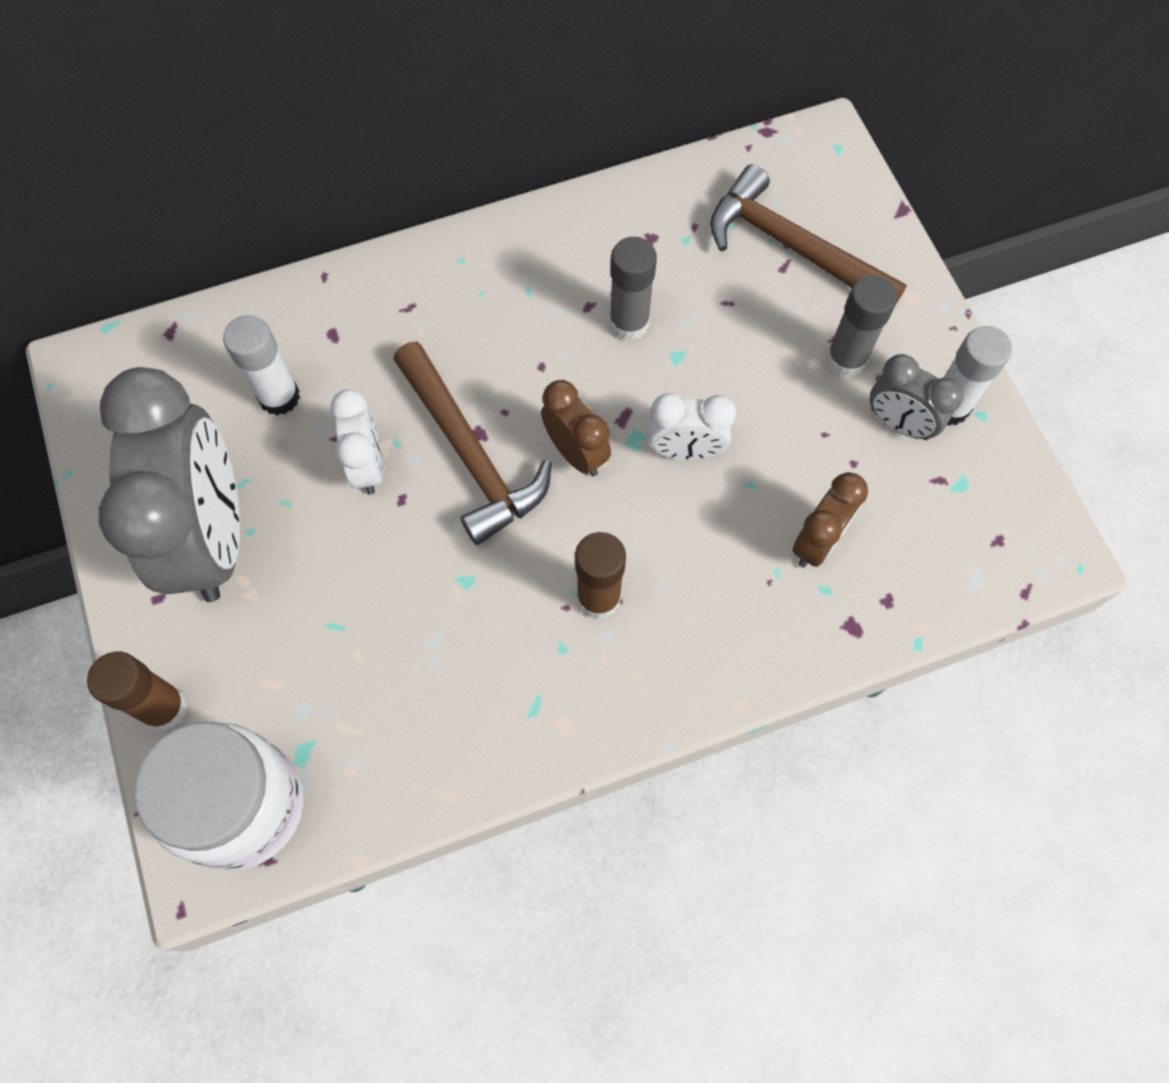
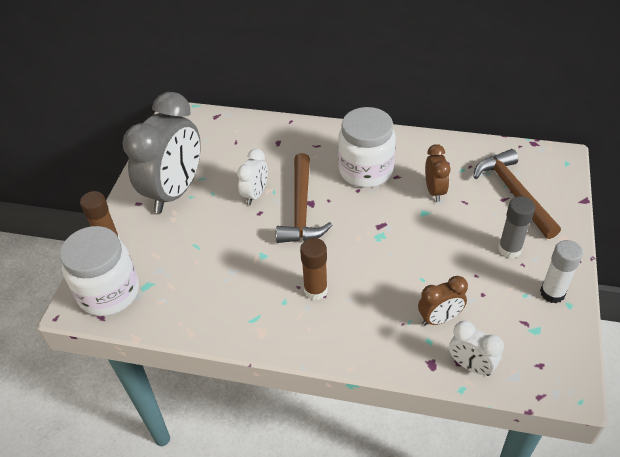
camera: 35 degrees right, 20 degrees down
white glue stick [223,315,300,415] -> none
brown clock [541,380,611,476] -> brown clock moved to [425,144,451,202]
grey glue stick [610,237,657,341] -> none
white clock [648,393,736,460] -> white clock moved to [449,321,504,376]
grey clock [870,354,964,440] -> none
none -> white jar [338,107,396,188]

